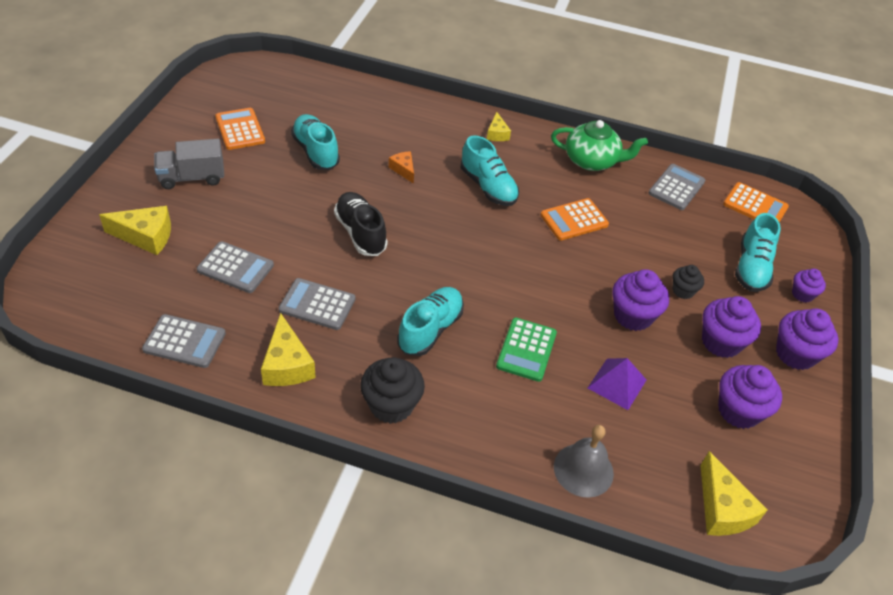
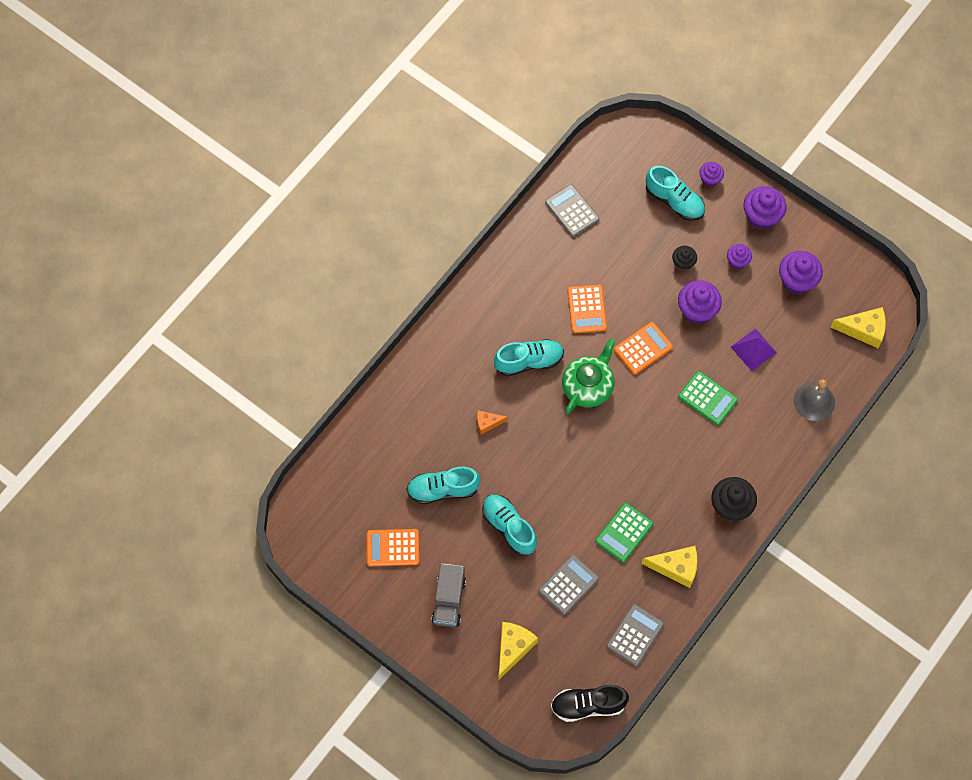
camera: 65 degrees left, 20 degrees up
grey calculator [279,278,355,330] -> green calculator [595,503,653,562]
black shoe [334,192,388,256] -> black shoe moved to [551,685,629,722]
turquoise shoe [397,287,464,356] -> turquoise shoe moved to [482,494,537,556]
yellow cheese [487,112,511,141] -> none
green teapot [551,120,648,171] -> green teapot moved to [562,339,615,414]
purple cupcake [702,296,761,358] -> purple cupcake [727,244,752,269], size x0.58
orange calculator [723,182,789,222] -> orange calculator moved to [614,322,673,375]

